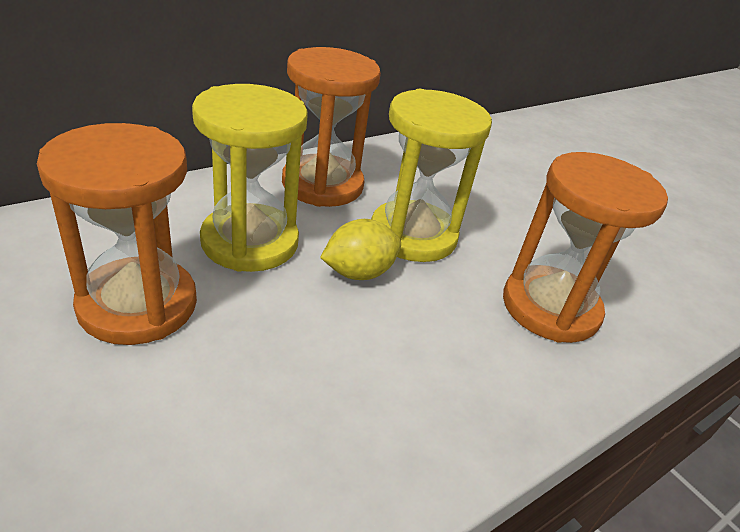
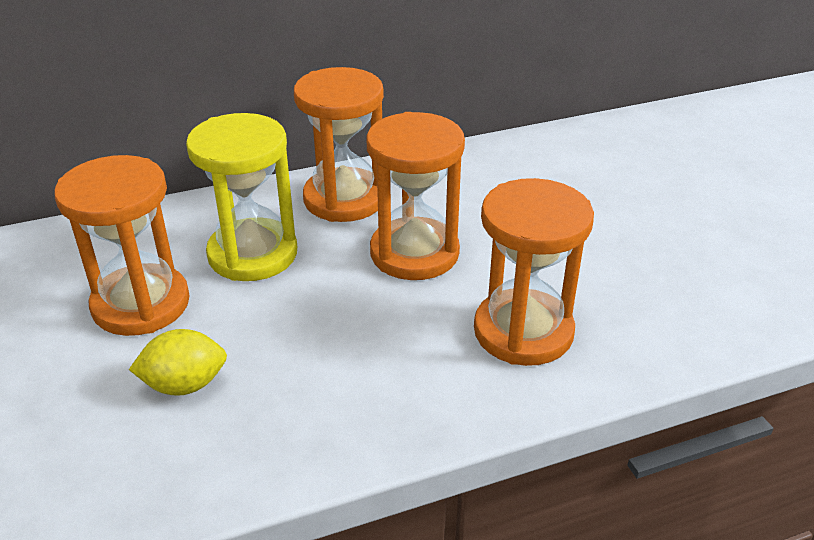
camera: 20 degrees right, 0 degrees up
yellow lemon [320,219,401,280] -> yellow lemon moved to [129,329,227,396]
yellow hourglass [371,89,492,262] -> orange hourglass [366,112,465,280]

